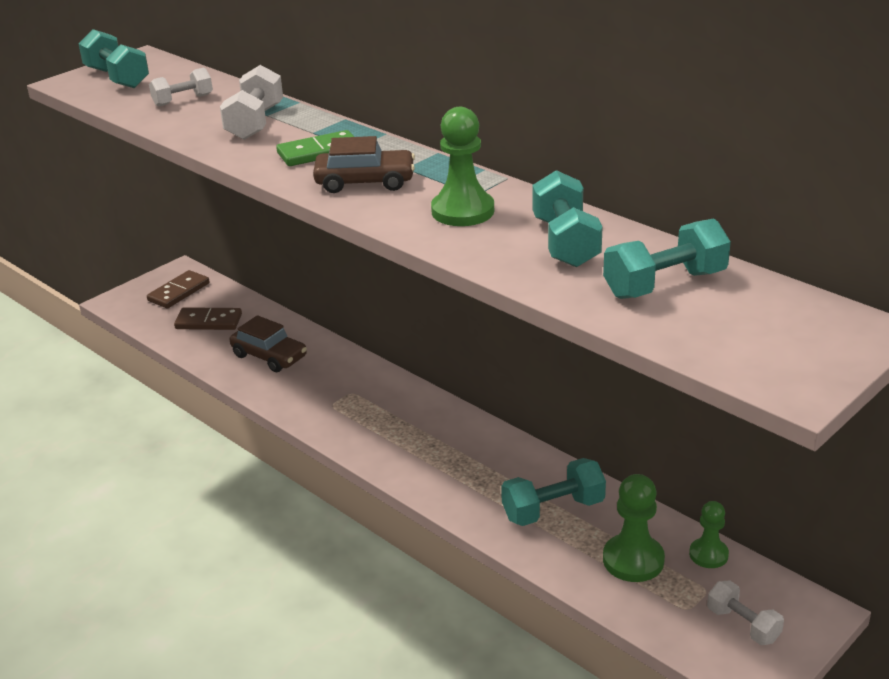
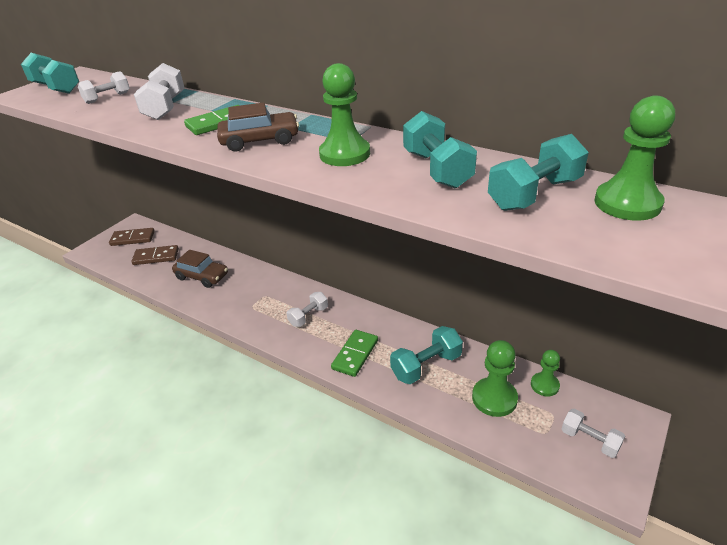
camera: 10 degrees left, 5 degrees up
brown domino [147,270,210,308] -> brown domino turned 60 degrees clockwise [109,228,155,246]
none -> white dumbbell [286,292,328,327]
none -> green domino [331,330,378,377]
none -> green pawn [595,96,675,221]

